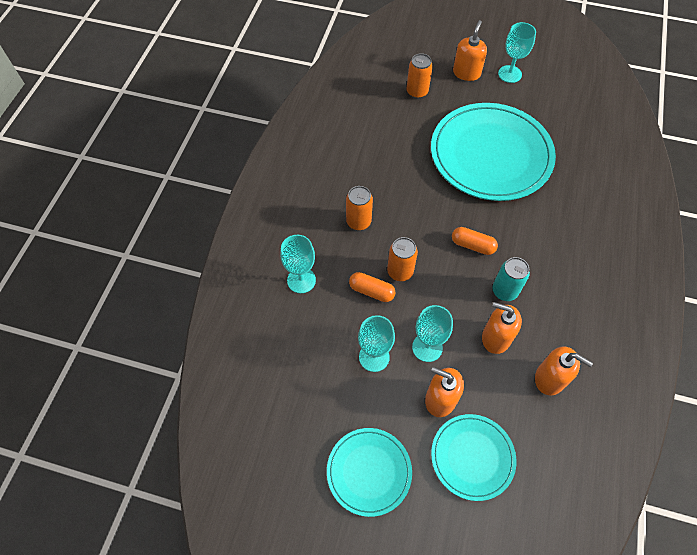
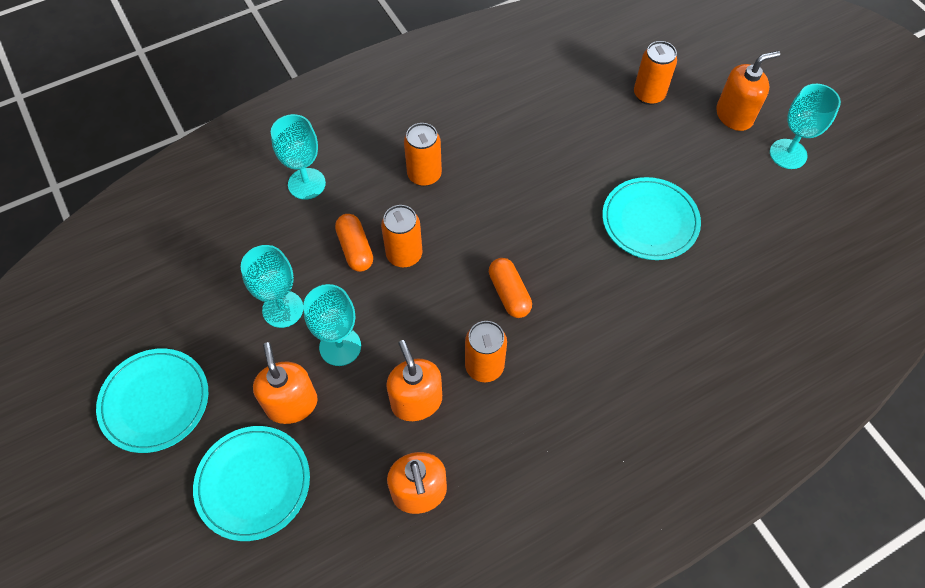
camera: 45 degrees right, 0 degrees up
turquoise plate [431,103,556,201] -> turquoise plate [602,177,701,260], size x0.53
turquoise can [492,257,530,301] -> orange can [465,321,507,382]

